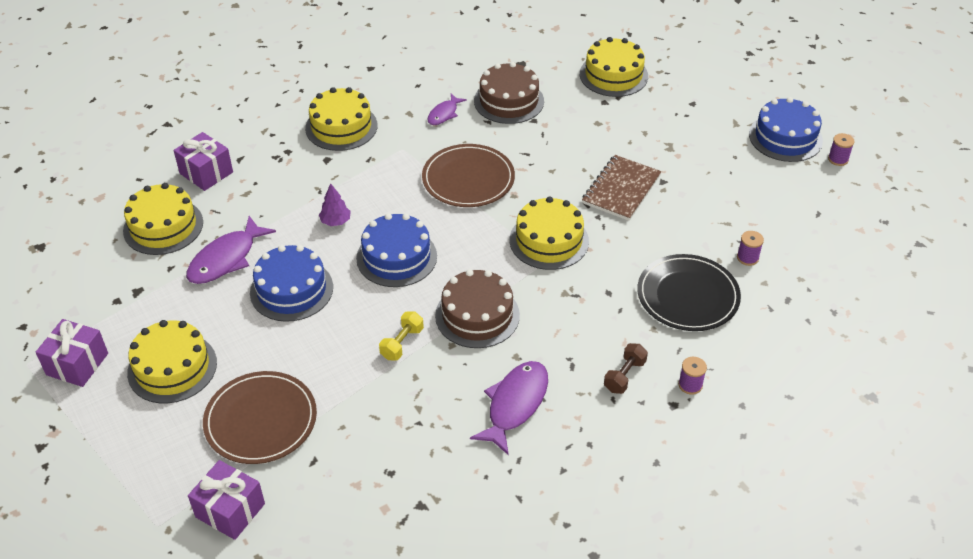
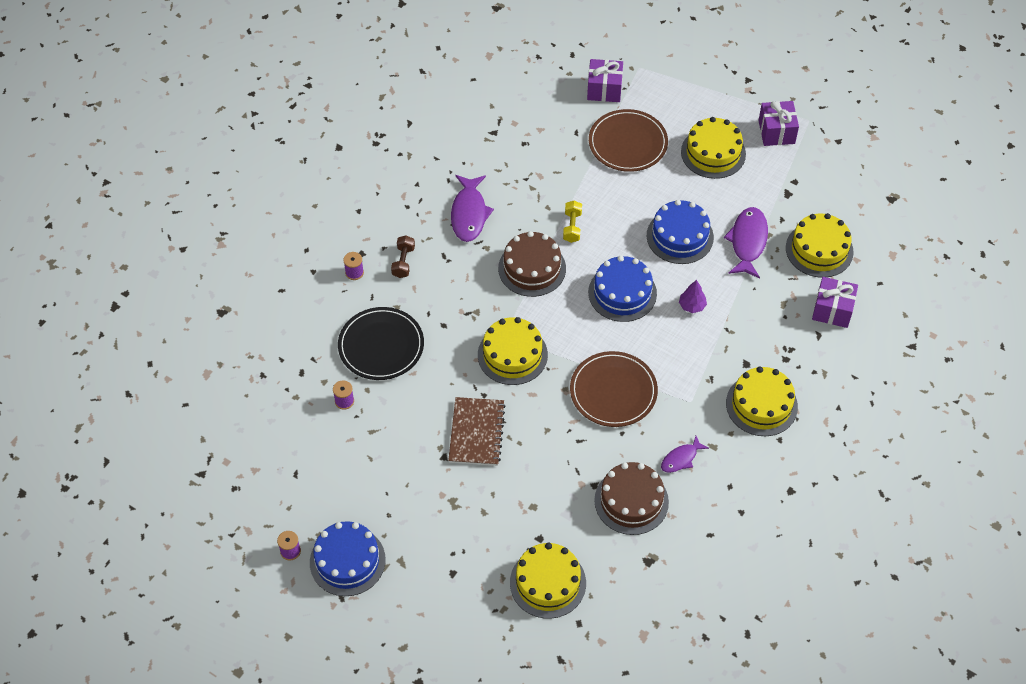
camera: 155 degrees right, 10 degrees up
purple fish [427,94,467,125] -> purple fish turned 135 degrees counterclockwise [661,436,709,473]

